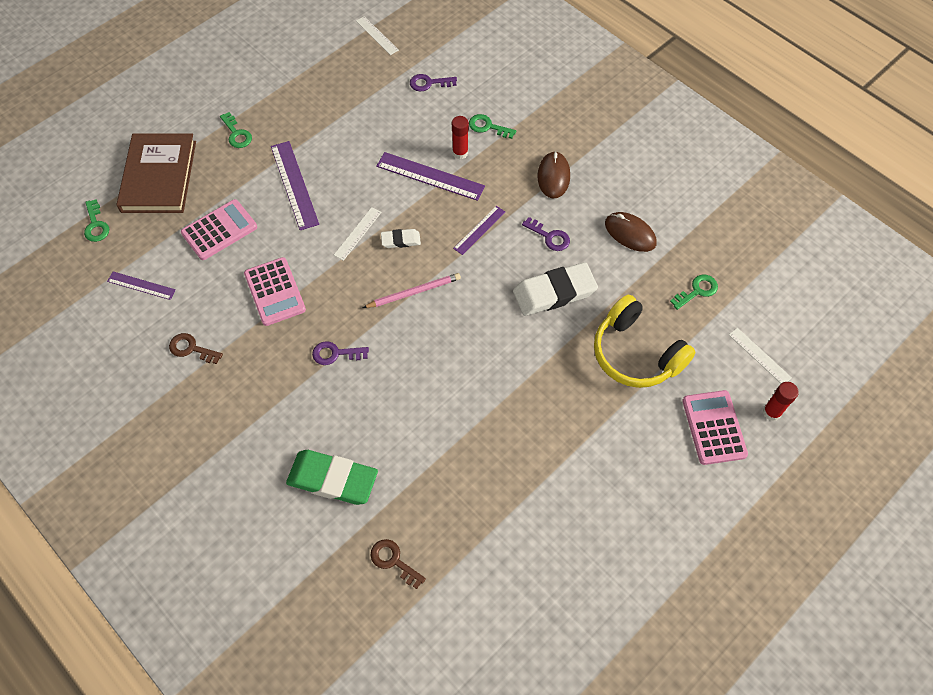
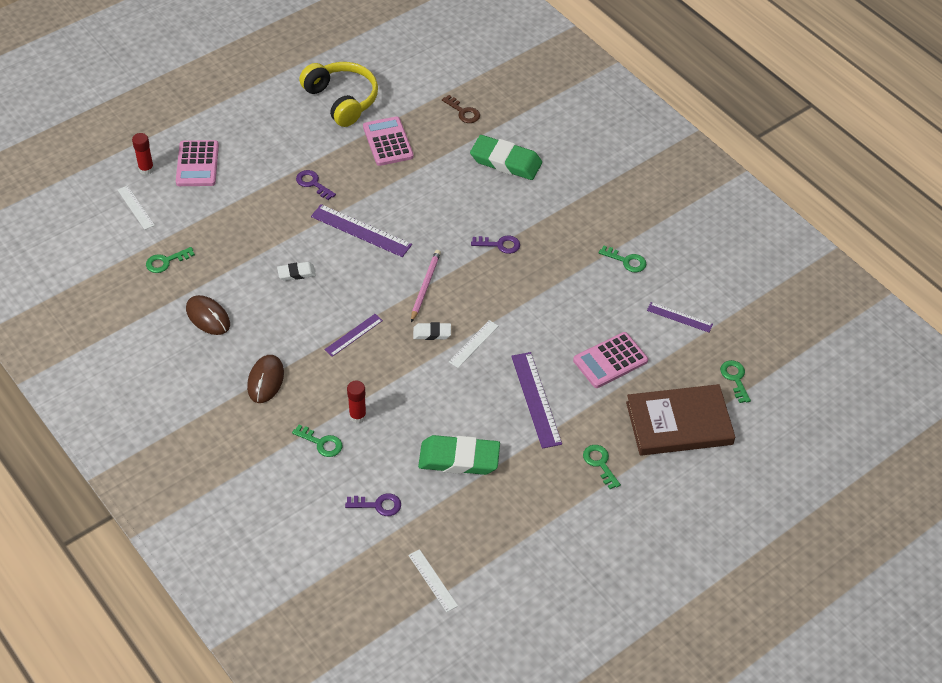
camera: 175 degrees left, 10 degrees down
brown book [116,133,196,213] -> brown book turned 75 degrees clockwise [626,384,735,456]
brown key [169,333,223,364] -> green key [599,246,646,272]
pink calculator [244,257,306,326] -> pink calculator moved to [363,116,414,166]
pink pencil [363,273,461,308] -> pink pencil turned 120 degrees clockwise [411,250,441,322]
purple ruler [376,152,485,201] -> purple ruler moved to [311,204,412,257]
white eraser [513,262,598,316] -> white eraser [277,262,316,281], size x0.51
purple key [522,217,570,251] -> purple key moved to [296,170,336,200]
yellow headphones [594,295,696,388] -> yellow headphones moved to [299,62,378,127]
none -> green eraser [418,435,500,475]

